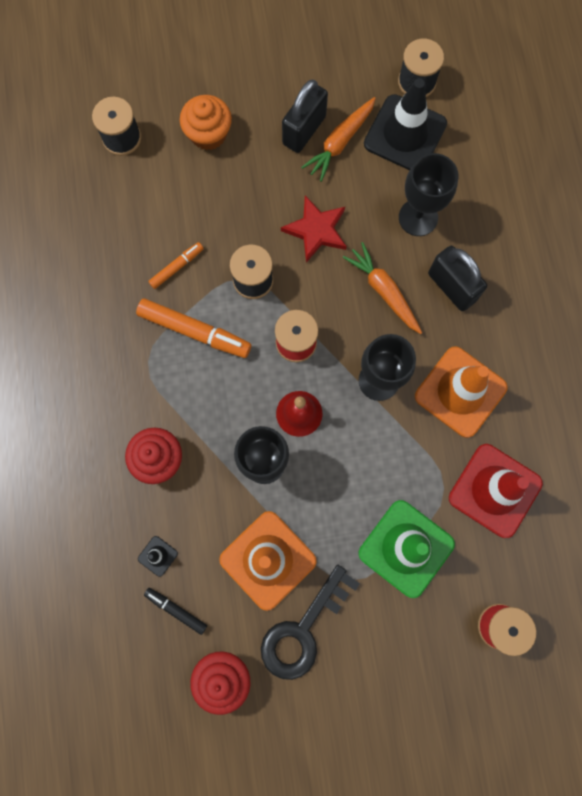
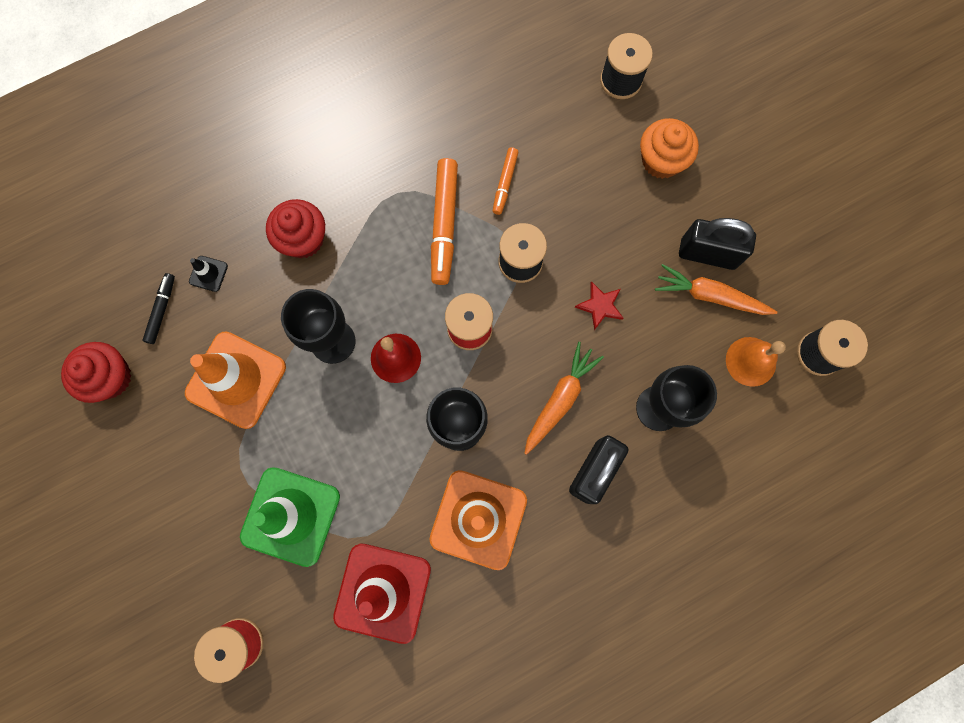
camera: 70 degrees right, 0 degrees up
orange marker [148,242,204,289] -> orange marker turned 75 degrees clockwise [493,147,519,215]
black key [261,565,360,680] -> none
red star [281,196,347,263] -> red star [575,281,624,330], size x0.64
black traffic cone [364,78,447,170] -> orange bell [726,337,786,387]

